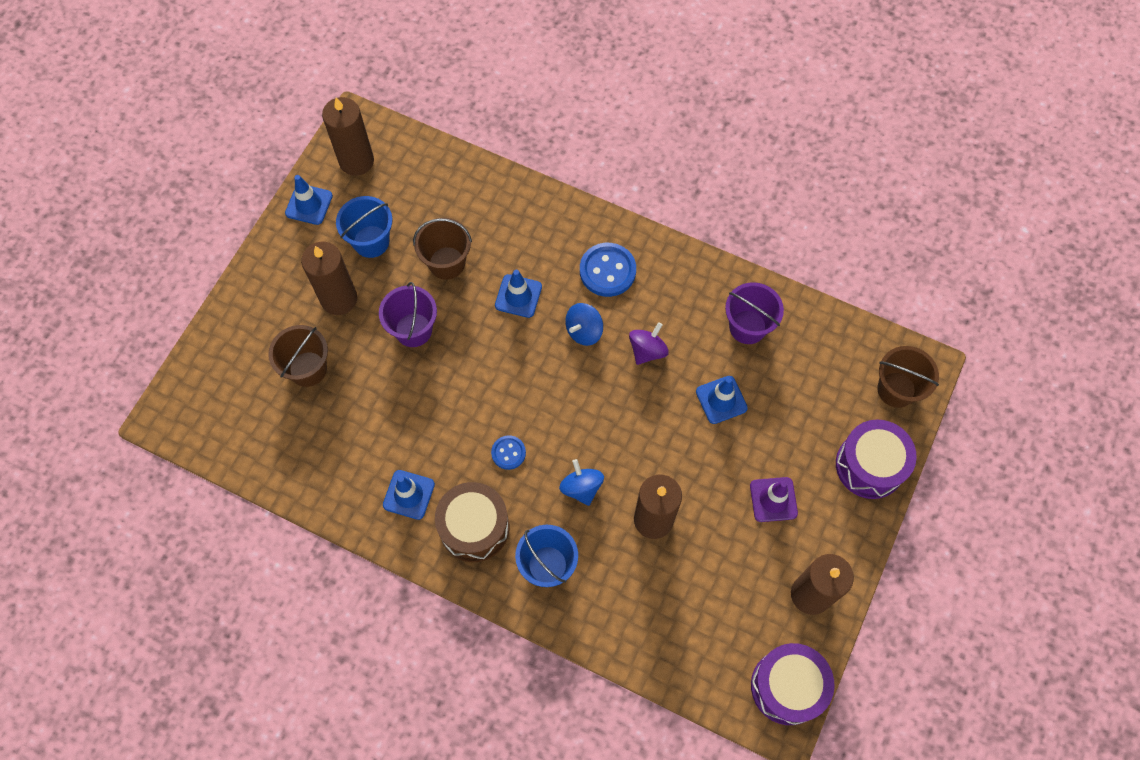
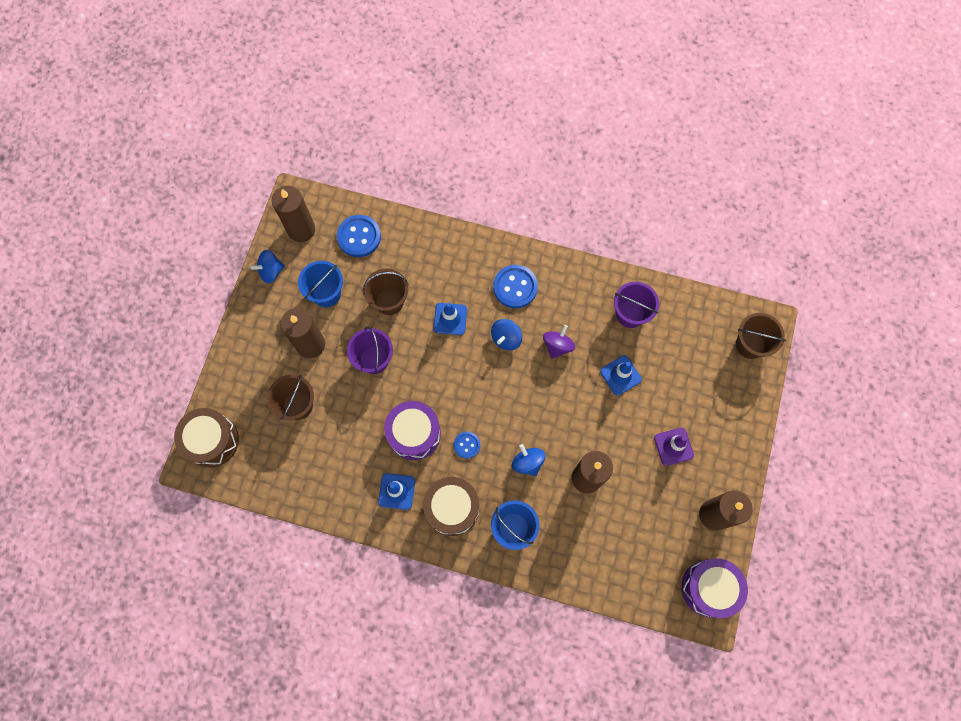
camera: 10 degrees left, 5 degrees up
blue traffic cone [285,175,333,225] -> blue spinning top [250,250,285,284]
purple drum [836,420,917,499] -> purple drum moved to [384,401,441,460]
none -> brown drum [174,408,239,467]
none -> blue button [337,215,381,257]

